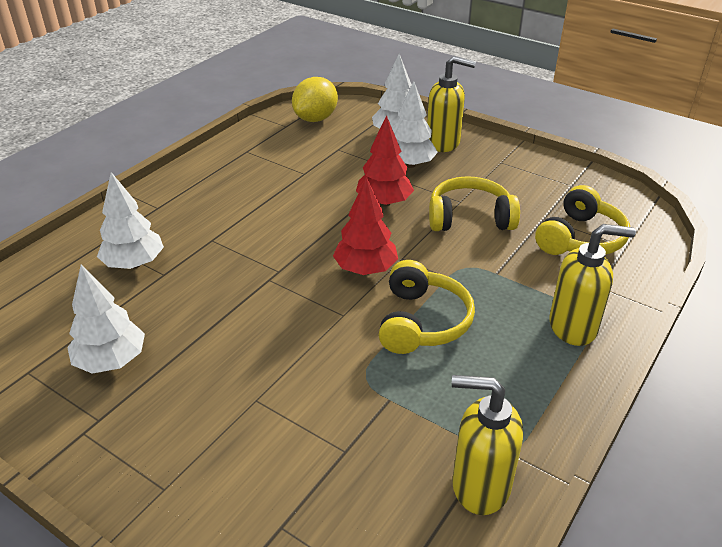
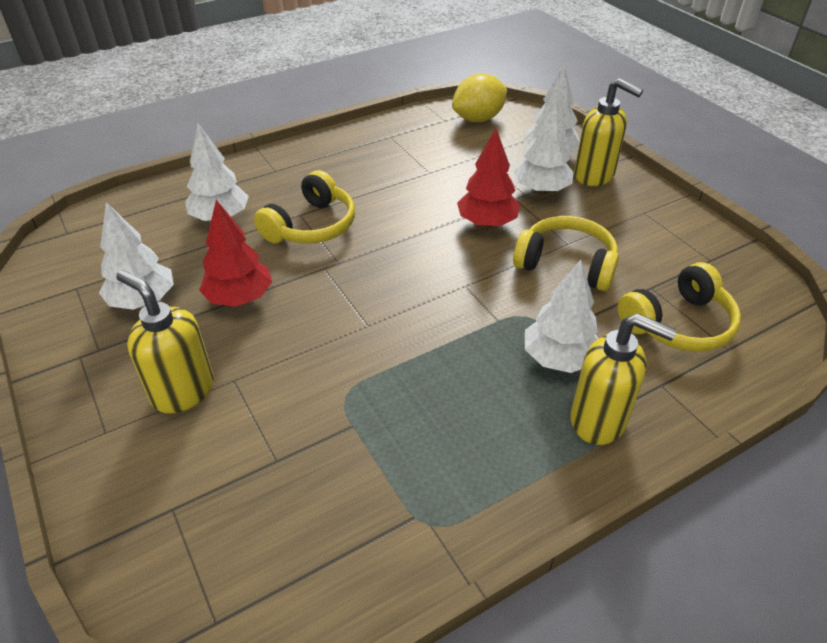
camera: 25 degrees right, 5 degrees up
red tree [333,177,398,275] -> red tree moved to [199,200,272,307]
yellow headphones [379,260,475,354] -> yellow headphones moved to [254,170,355,244]
yellow soap dispenser [452,375,523,515] -> yellow soap dispenser moved to [116,270,214,414]
none -> white tree [525,260,598,373]

